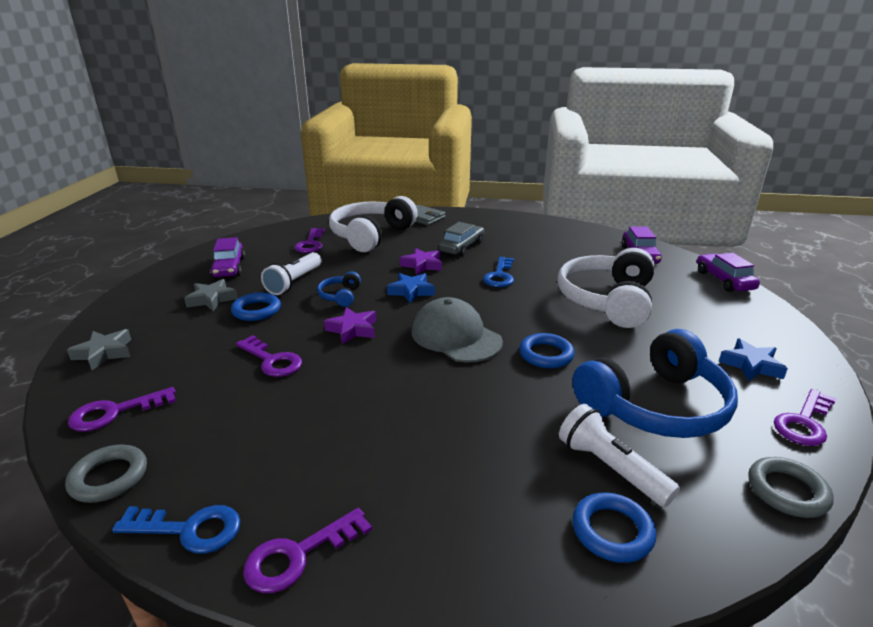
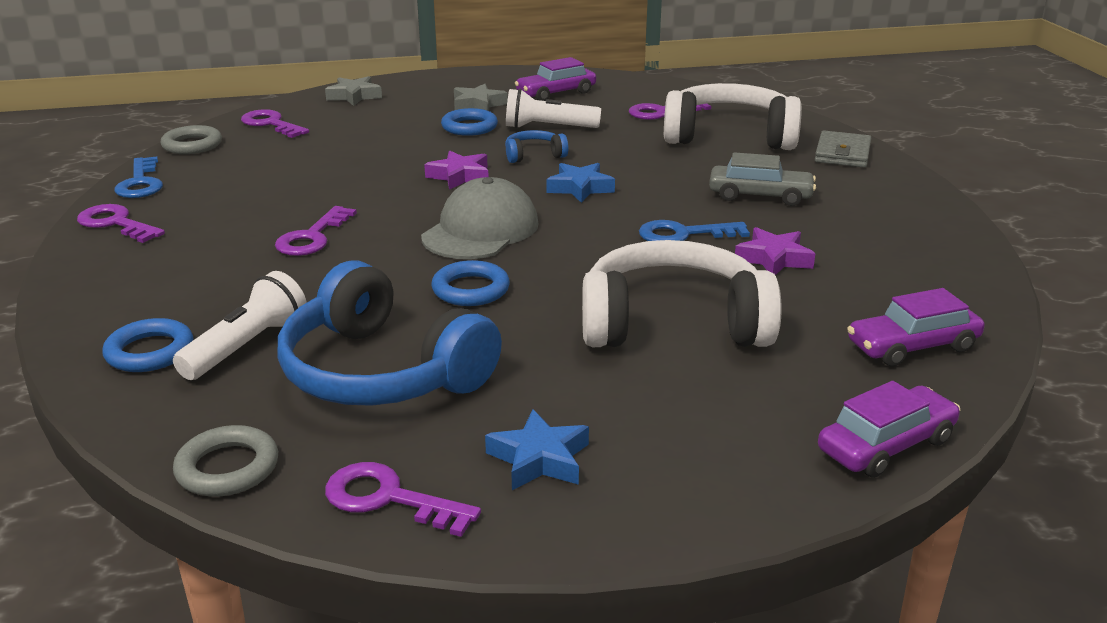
camera: 70 degrees right, 0 degrees up
purple key [236,335,302,377] -> purple key moved to [275,206,357,256]
purple star [400,248,442,275] -> purple star moved to [735,227,815,275]

